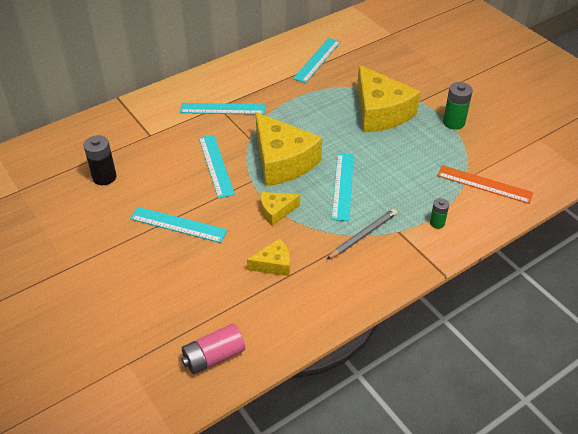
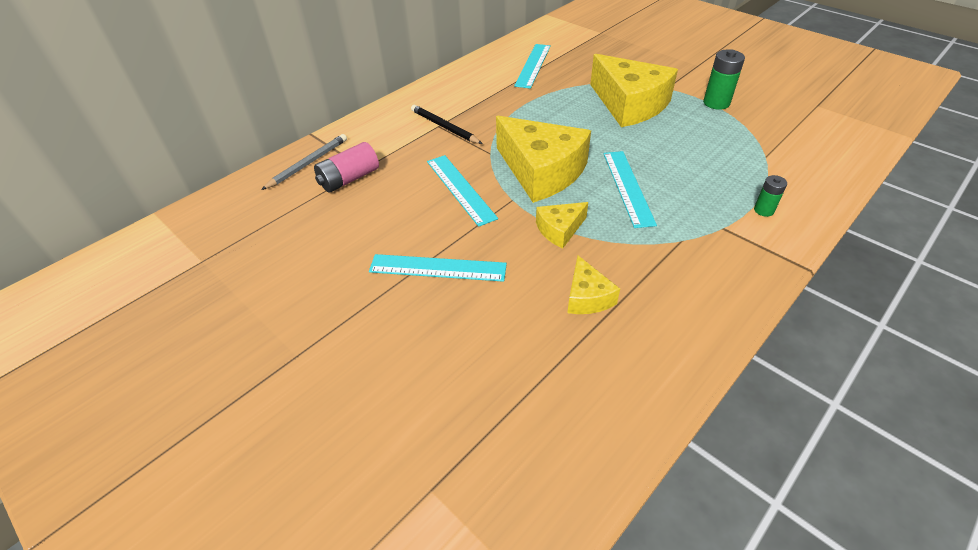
camera: 10 degrees left, 0 degrees up
black battery [83,135,117,185] -> none
turquoise ruler [180,103,265,115] -> black pencil [411,105,483,144]
pink battery [181,324,245,374] -> pink battery moved to [314,142,379,192]
yellow cheese [247,239,290,276] -> yellow cheese turned 105 degrees clockwise [568,256,620,314]
grey pencil [326,209,397,260] -> grey pencil moved to [261,134,347,190]
orange ruler [437,165,534,204] -> none

